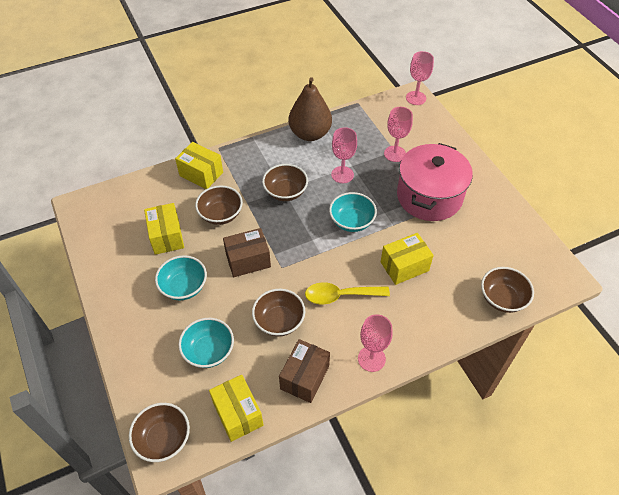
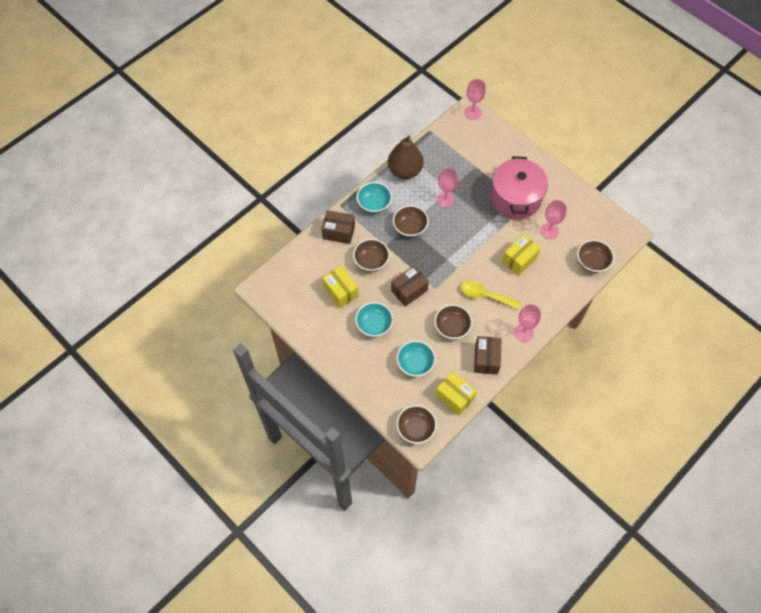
camera: 20 degrees left, 10 degrees up
yellow box [175,142,223,189] -> brown box [321,210,355,244]
yellow spoon [305,282,390,304] -> yellow spoon turned 45 degrees clockwise [461,281,520,309]
turquoise bowl [329,192,377,232] -> turquoise bowl moved to [357,182,392,213]
pink goblet [384,107,413,162] -> pink goblet moved to [540,200,567,239]

